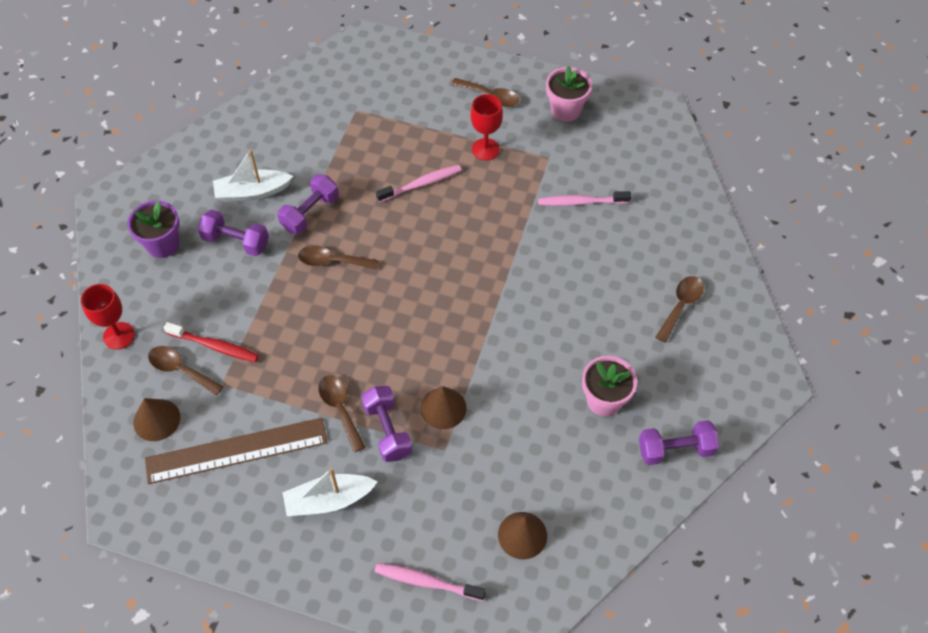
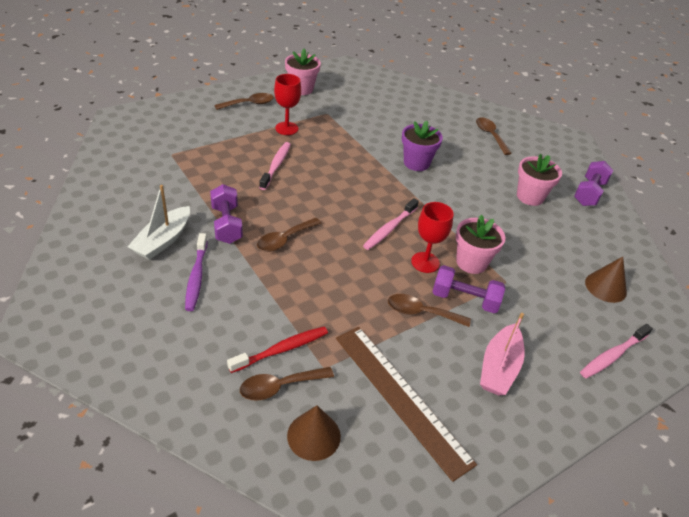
camera: 55 degrees left, 15 degrees down
red goblet [81,284,135,350] -> red goblet moved to [411,202,454,273]
purple flower pot [127,200,179,258] -> purple flower pot moved to [402,121,443,171]
brown ruler [145,418,328,484] -> brown ruler turned 60 degrees counterclockwise [336,327,477,482]
purple dumbbell [198,209,269,256] -> purple toothbrush [185,233,207,311]
white boat [282,467,378,516] -> pink boat [480,313,525,396]
brown cone [420,386,466,429] -> pink flower pot [456,215,505,274]
pink toothbrush [538,191,631,206] -> pink toothbrush moved to [363,198,419,250]

